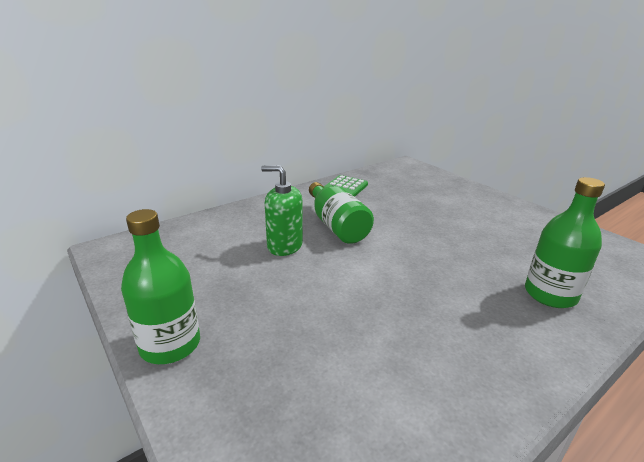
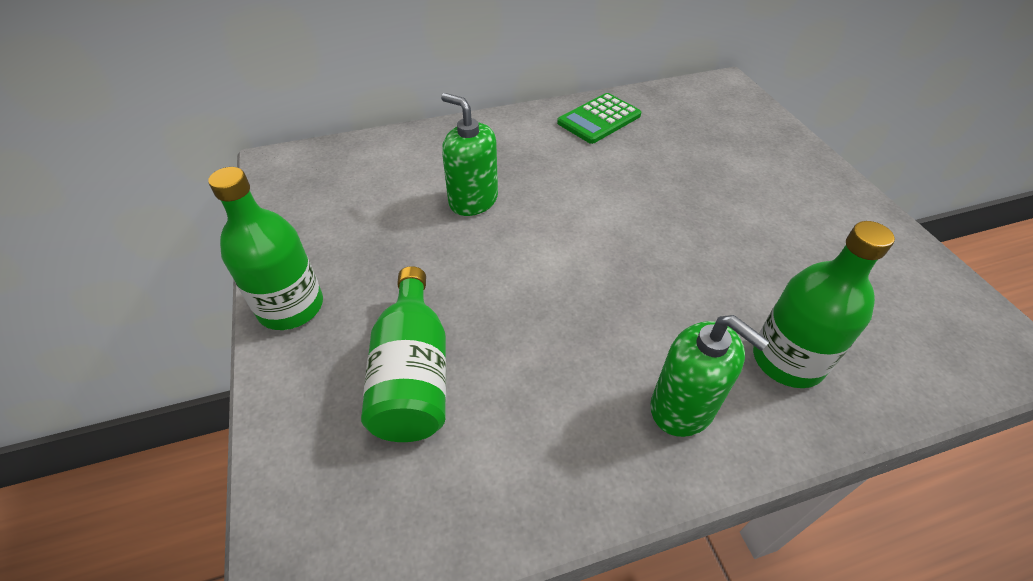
camera: 20 degrees right, 20 degrees up
green bottle [309,182,374,244] -> green bottle moved to [361,266,446,442]
none -> green soap dispenser [650,315,770,437]

